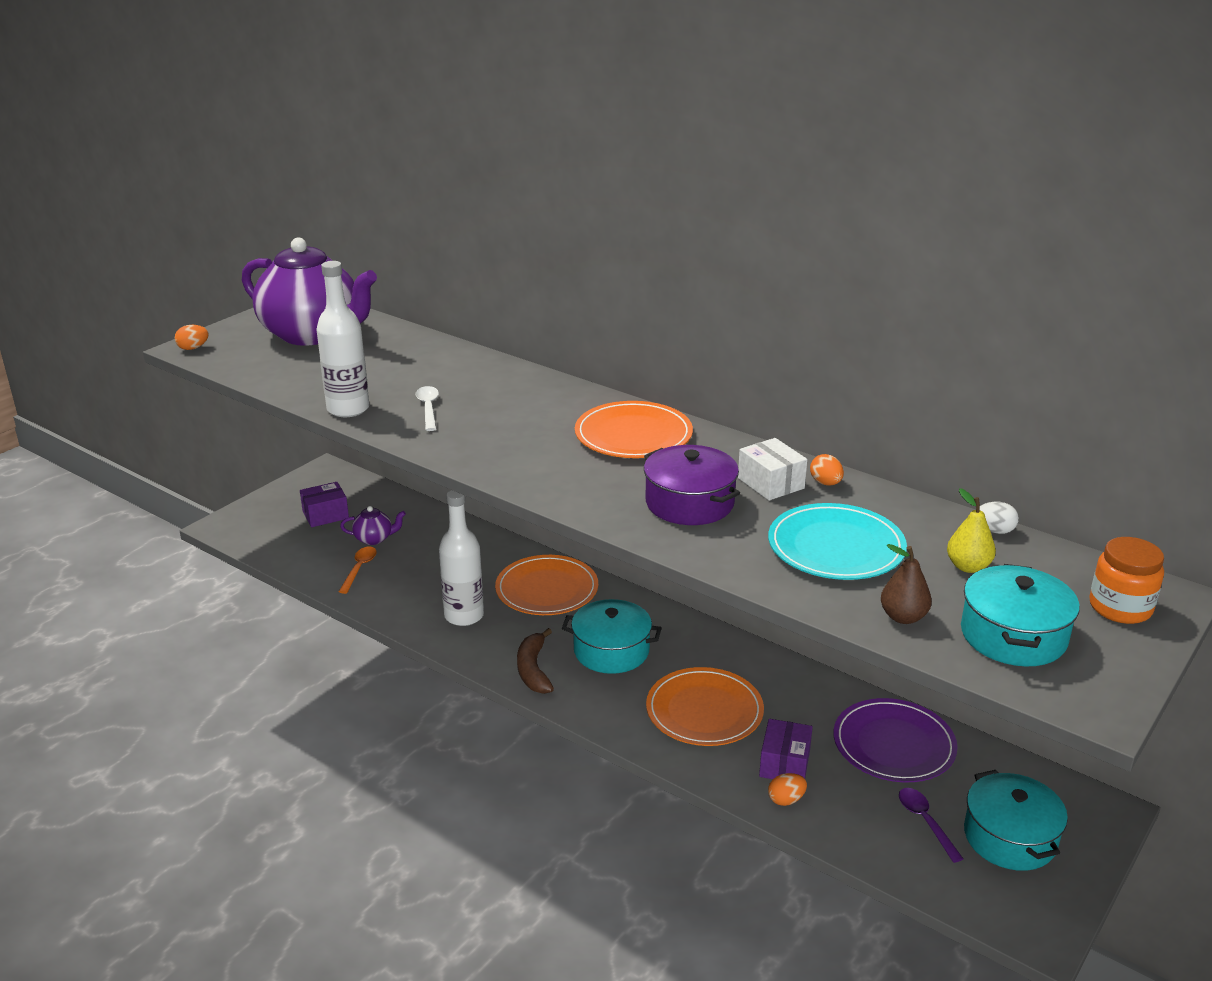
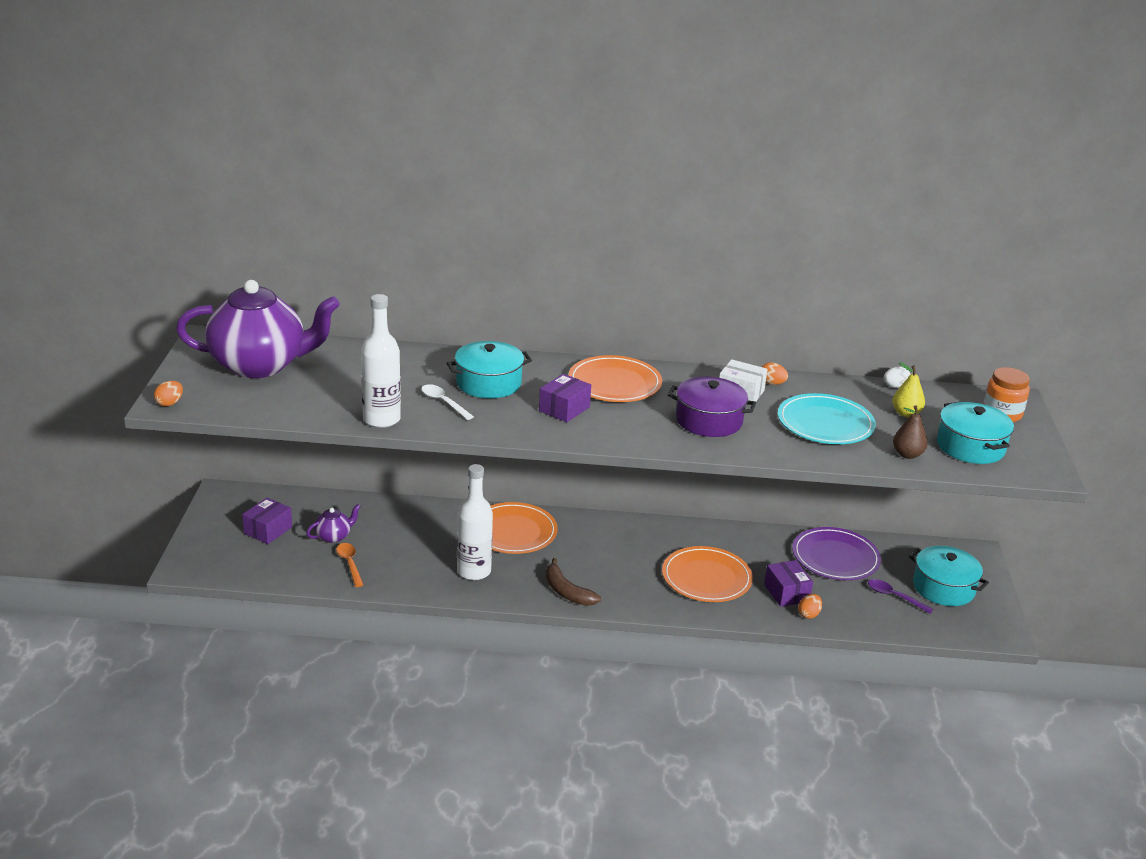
camera: 35 degrees left, 0 degrees up
turquoise pot [562,599,662,674] -> turquoise pot moved to [446,341,532,398]
none -> purple box [539,374,591,422]

